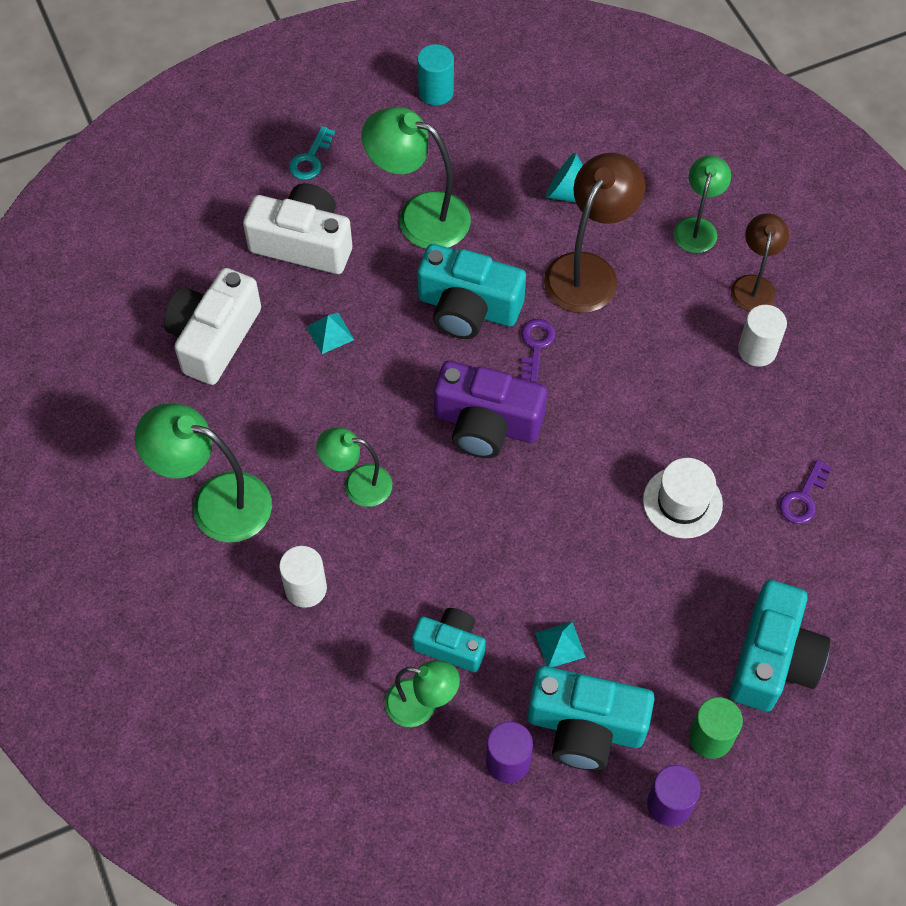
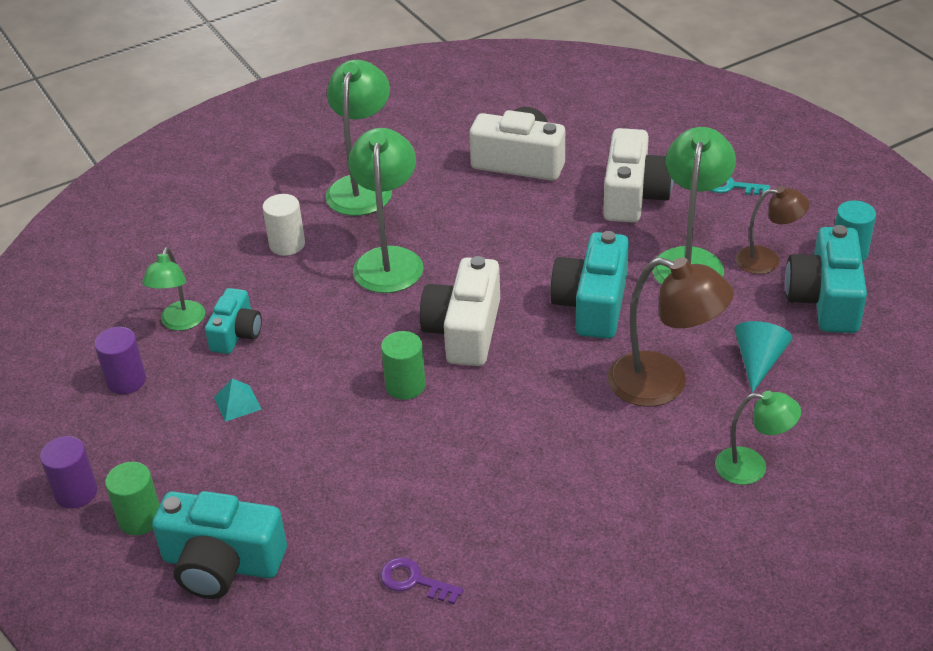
camera: 85 degrees right, 20 degrees down
turquoise pyramid [307,313,354,354] -> none
green lamp [316,428,392,507] -> green lamp [348,128,424,293], size x1.64
purple camera [434,361,547,458] -> white camera [420,256,500,366]
purple key [521,319,556,382] -> none
turquoise camera [527,666,655,771] -> turquoise camera moved to [785,225,867,333]
white hat [643,458,723,538] -> none
brown lamp [731,213,789,312] -> brown lamp moved to [735,186,809,274]
white cylinder [738,305,787,367] -> none
none -> green cylinder [381,331,426,400]

